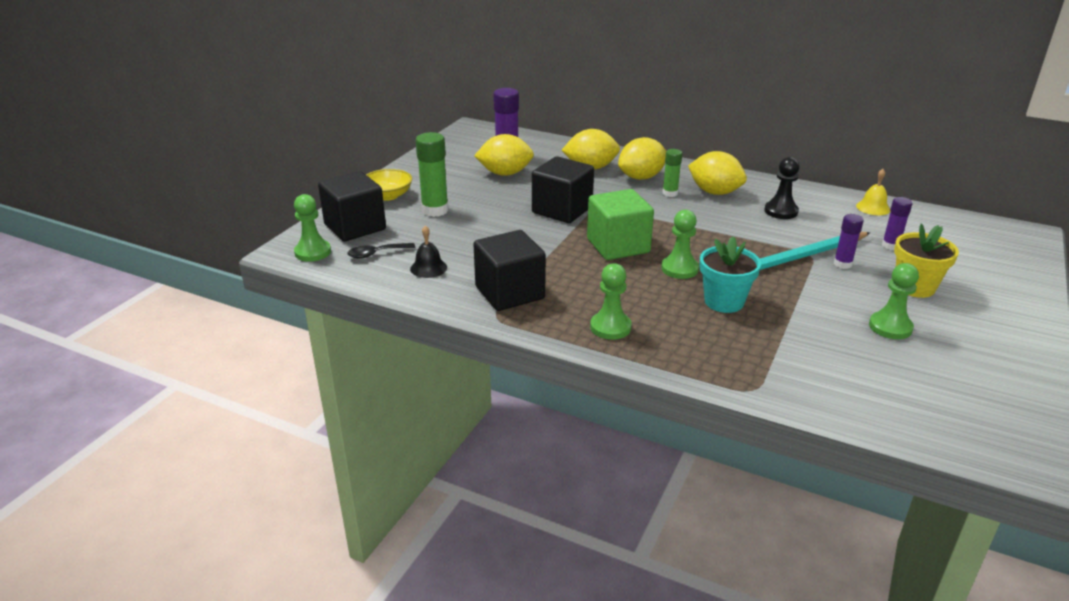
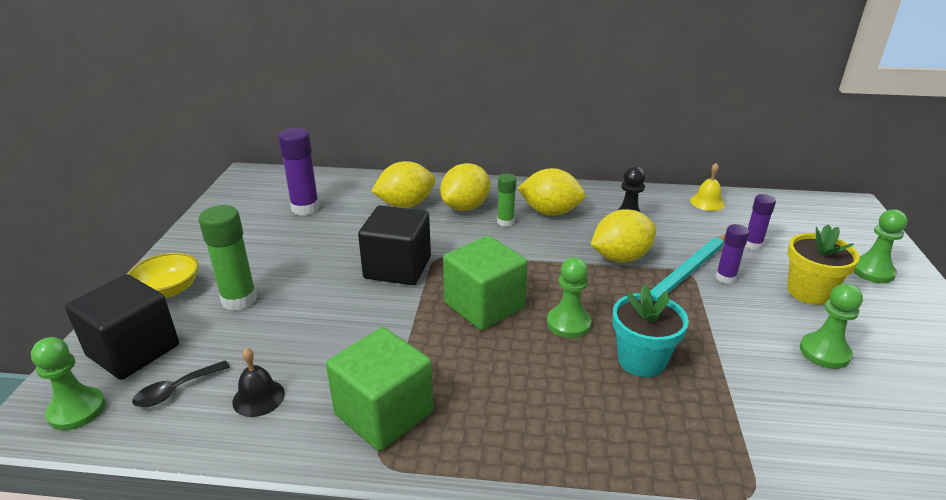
camera: 20 degrees left, 0 degrees up
black cube [473,230,546,311] -> green cube [326,327,433,451]
yellow lemon [474,134,534,176] -> yellow lemon moved to [591,209,656,262]
green pawn [590,263,632,340] -> green pawn moved to [853,209,907,283]

